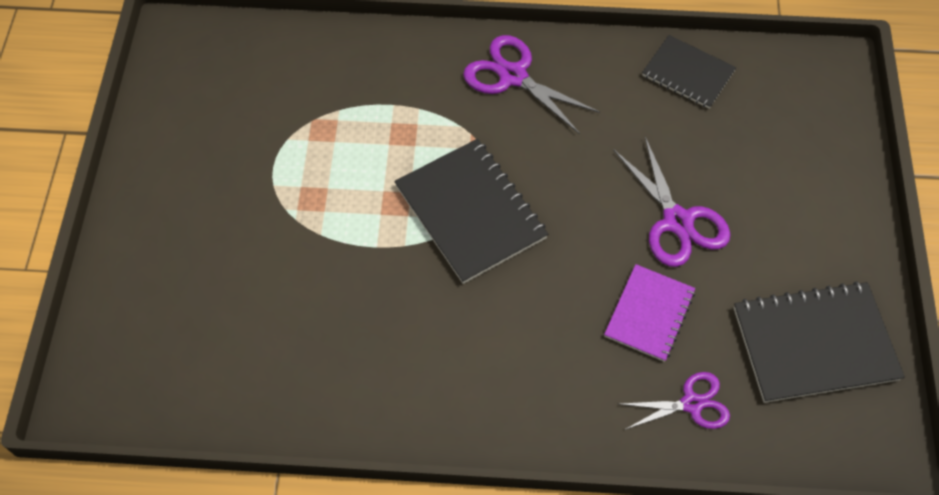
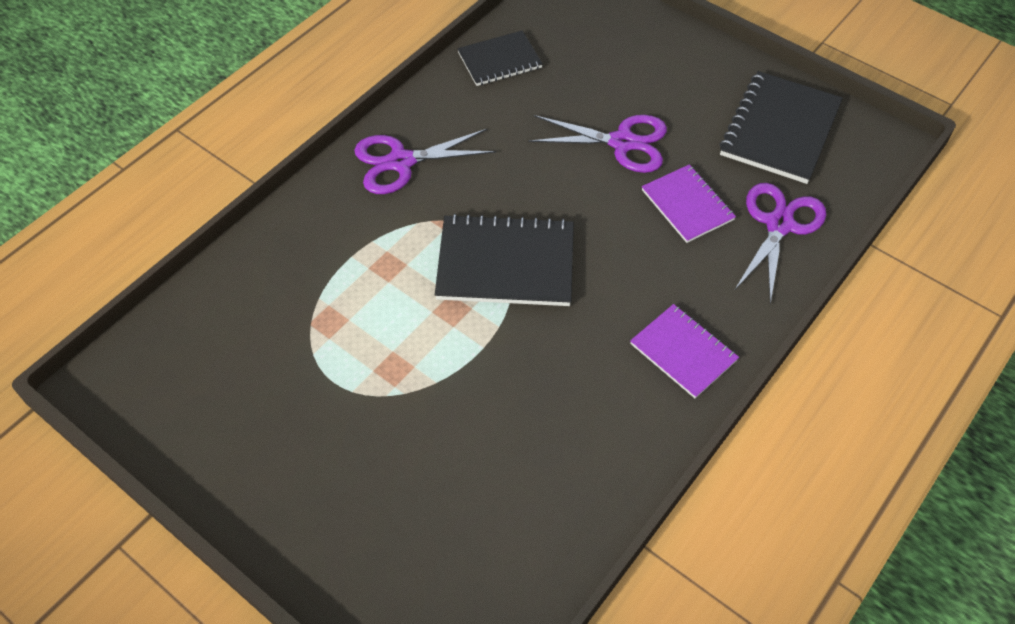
camera: 55 degrees left, 5 degrees down
purple scissors [620,372,730,430] -> purple scissors [734,183,826,304], size x1.51
none -> purple notebook [630,304,739,398]

